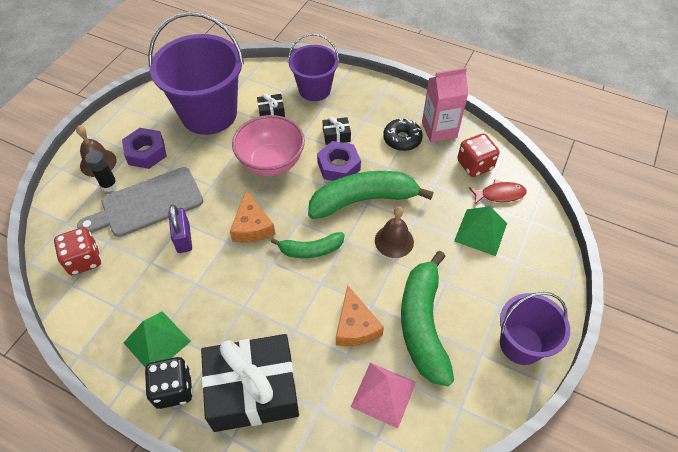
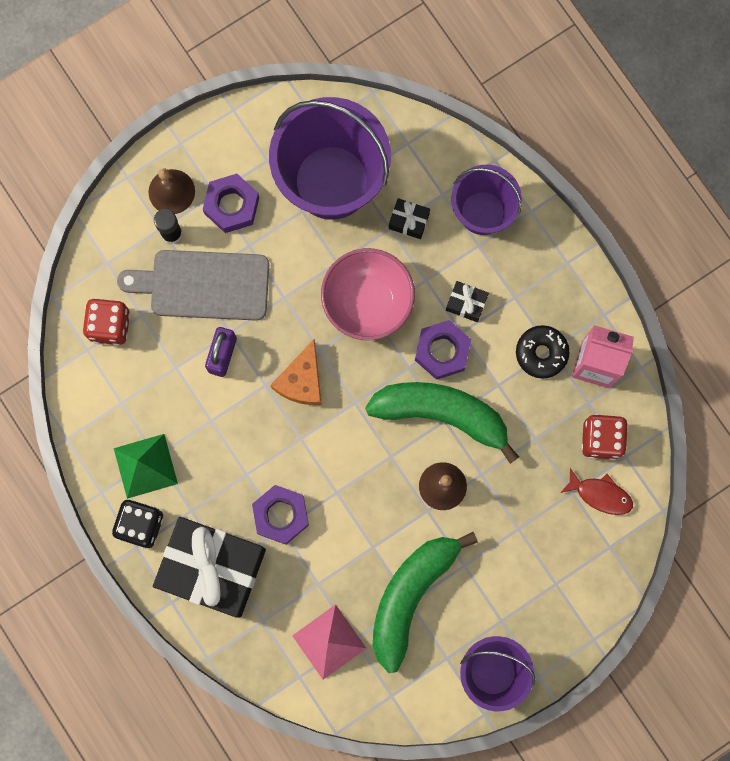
camera: 30 degrees right, 25 degrees up
green banana [271,232,345,258] -> none
orange cheese [336,285,384,346] -> none
green pyramid [454,206,507,256] -> none
none -> purple nut [252,485,309,545]

